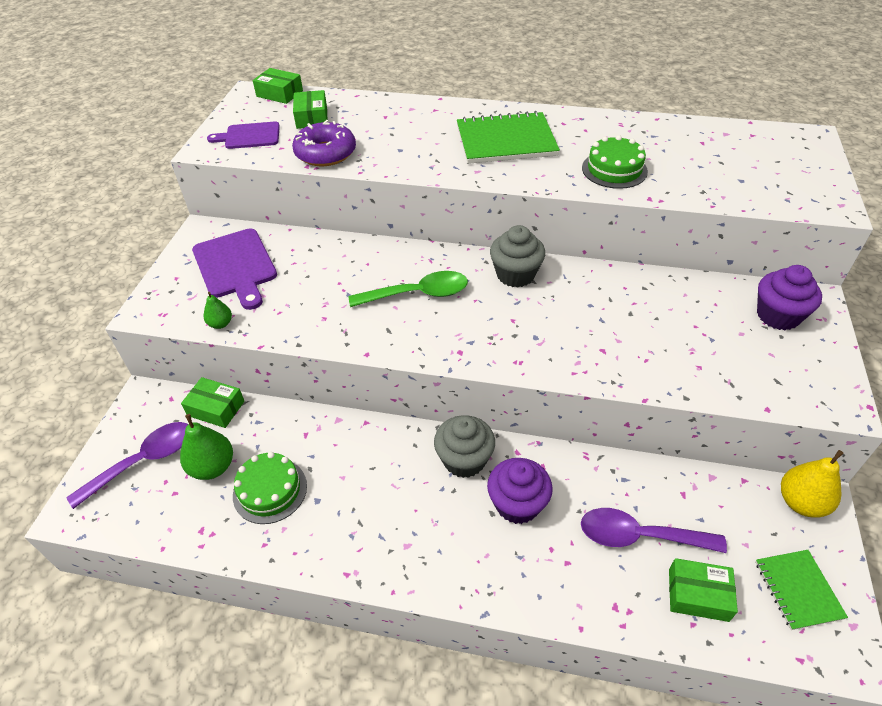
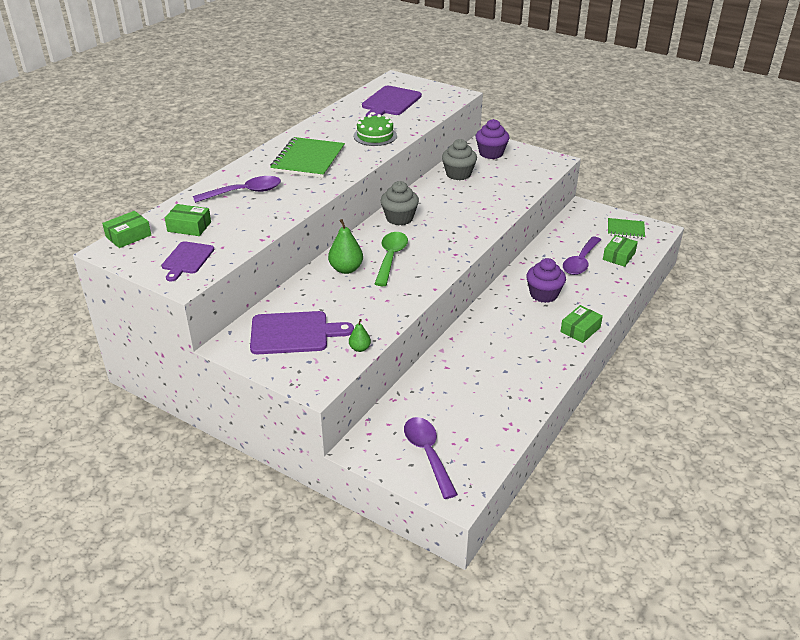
camera: 70 degrees left, 10 degrees down
green pear [180,414,233,480] -> green pear moved to [328,219,363,274]
green box [181,377,244,428] -> green box moved to [560,305,603,343]
green cake [233,452,307,524] -> none
purple donut [292,120,356,166] -> none
grey cupcake [434,415,495,478] -> grey cupcake moved to [442,139,477,180]
yellow pear [781,450,844,518] -> none
none -> purple spoon [193,176,281,203]
none -> purple cutting board [362,86,422,117]

